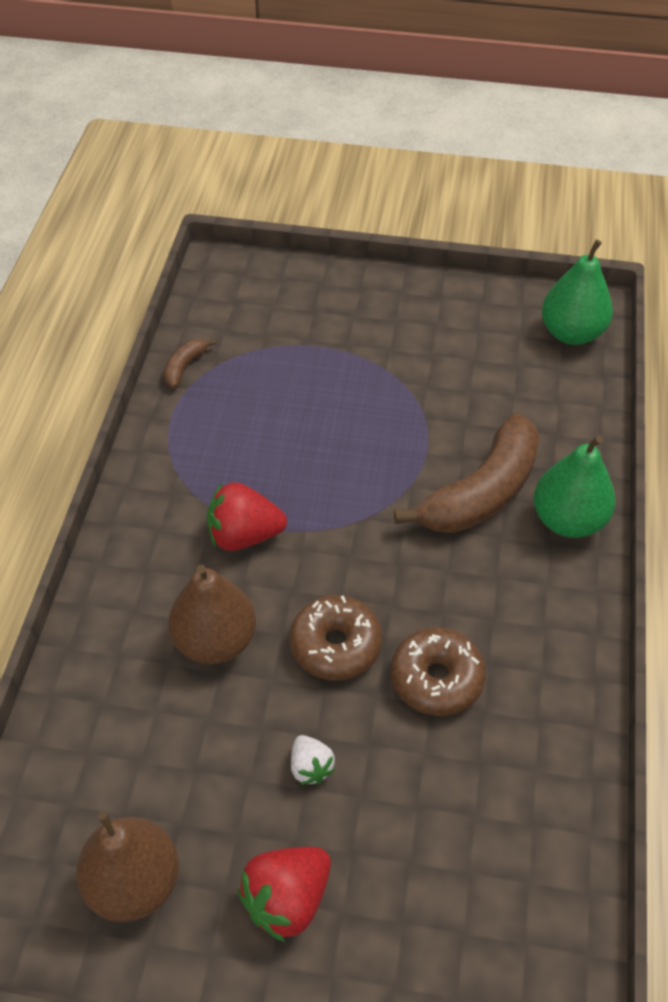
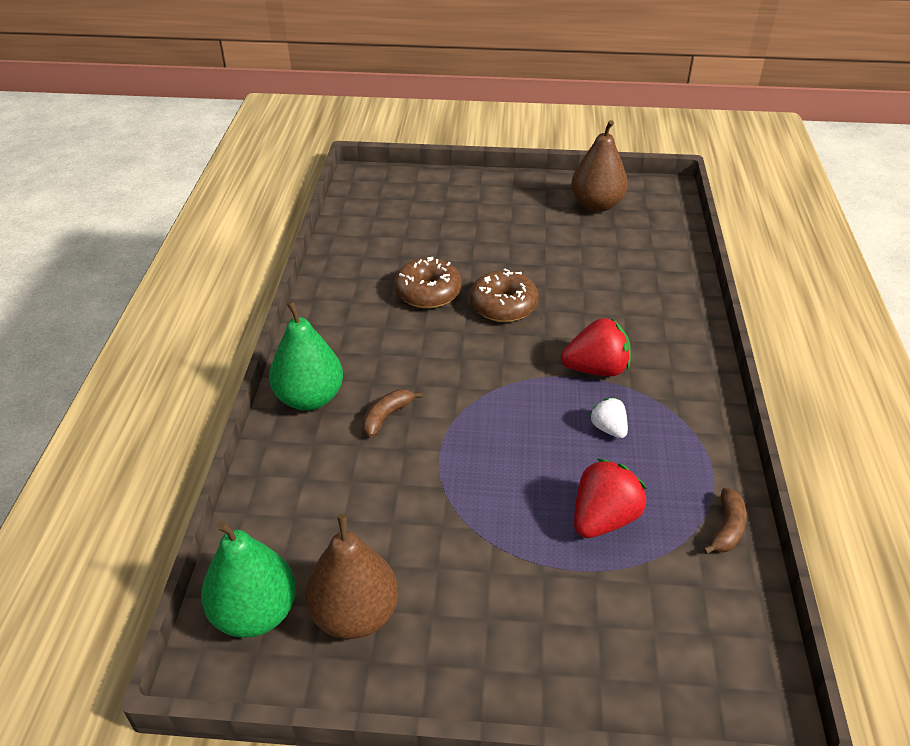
camera: 175 degrees right, 10 degrees down
brown pear [168,564,256,664] -> brown pear moved to [305,514,398,639]
red strawberry [238,847,331,942] -> red strawberry moved to [574,458,647,538]
white strawberry [291,735,335,785] -> white strawberry moved to [590,398,628,438]
brown banana [394,413,540,533] -> brown banana [362,389,423,437], size x0.43

